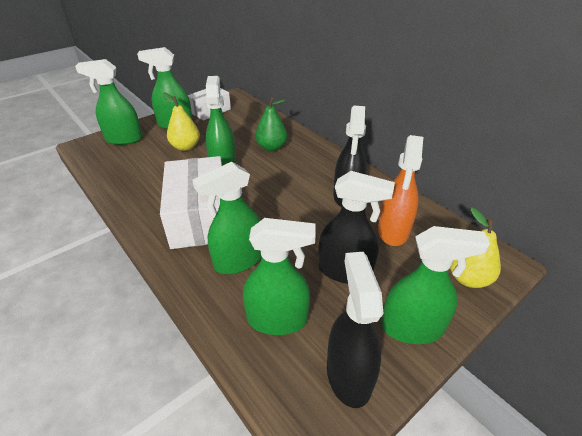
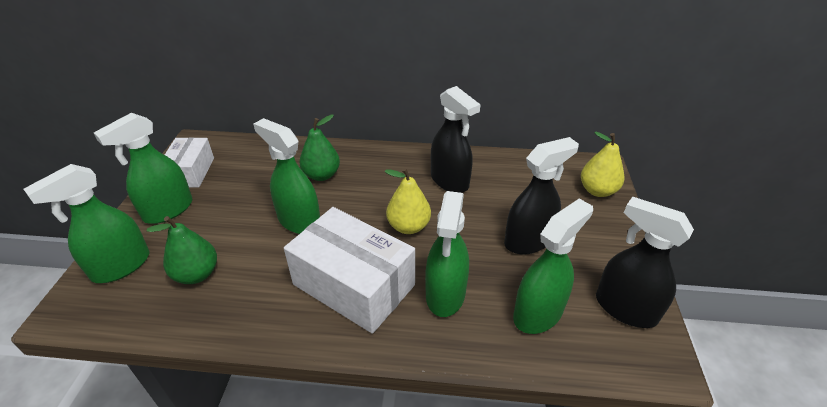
camera: 45 degrees left, 0 degrees up
yellow pear [163,92,200,151] -> yellow pear moved to [384,168,431,234]
orange spray bottle [378,135,423,246] -> none
green spray bottle [381,226,490,344] -> none
none -> green pear [147,216,217,284]

